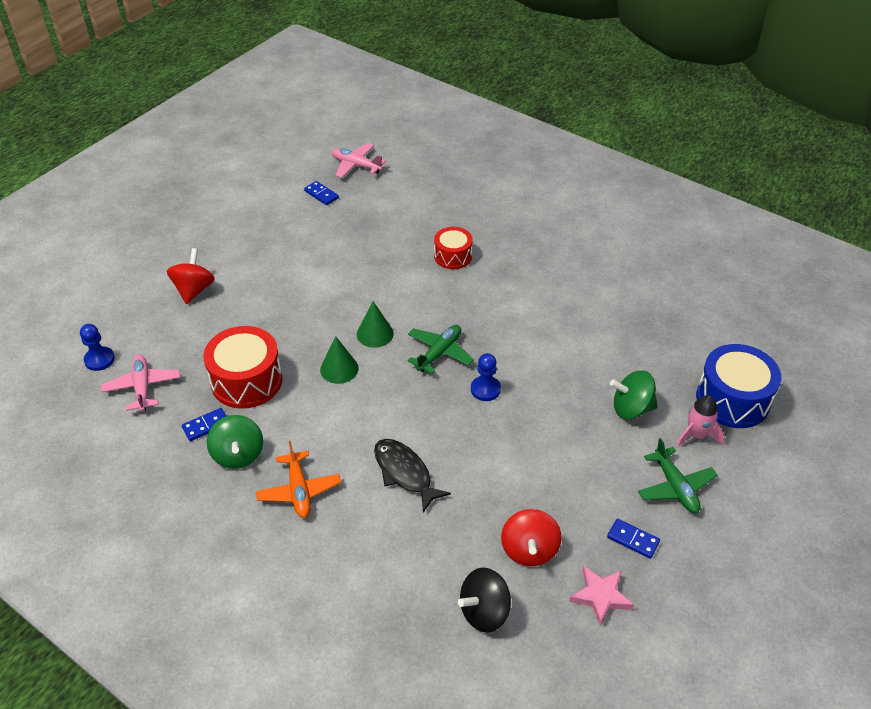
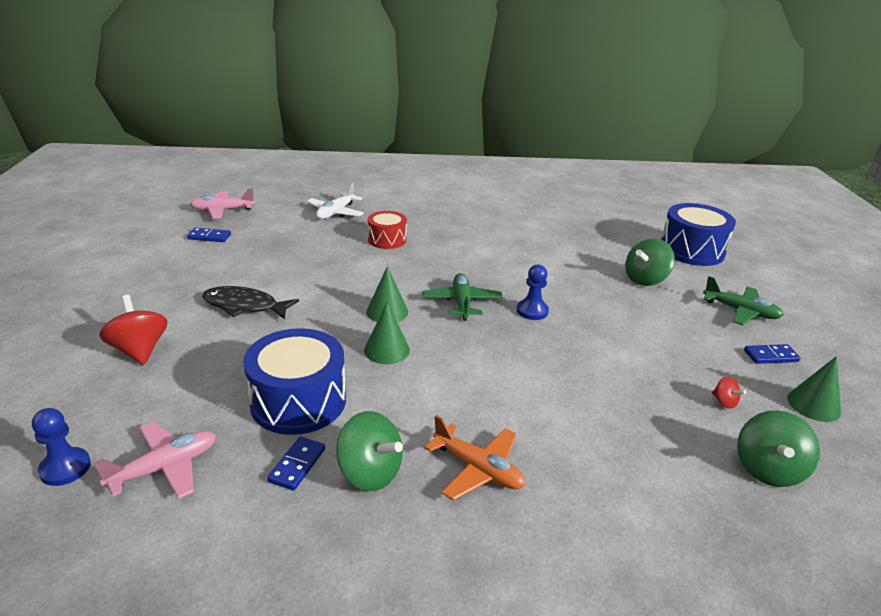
camera: 40 degrees left, 15 degrees down
pink plane [101,355,180,411] -> pink plane turned 105 degrees clockwise [94,422,216,499]
red drum [203,326,283,409] -> blue drum [243,328,346,435]
black fish [374,439,451,513] -> black fish moved to [202,286,299,319]
black spinning top [458,568,511,633] -> green spinning top [737,410,820,487]
red spinning top [501,509,562,566] -> red spinning top [712,377,746,409], size x0.49
pink star [569,566,634,626] -> green cone [787,356,841,422]
pink rocket [676,395,725,447] -> none
none -> white plane [307,182,364,219]

